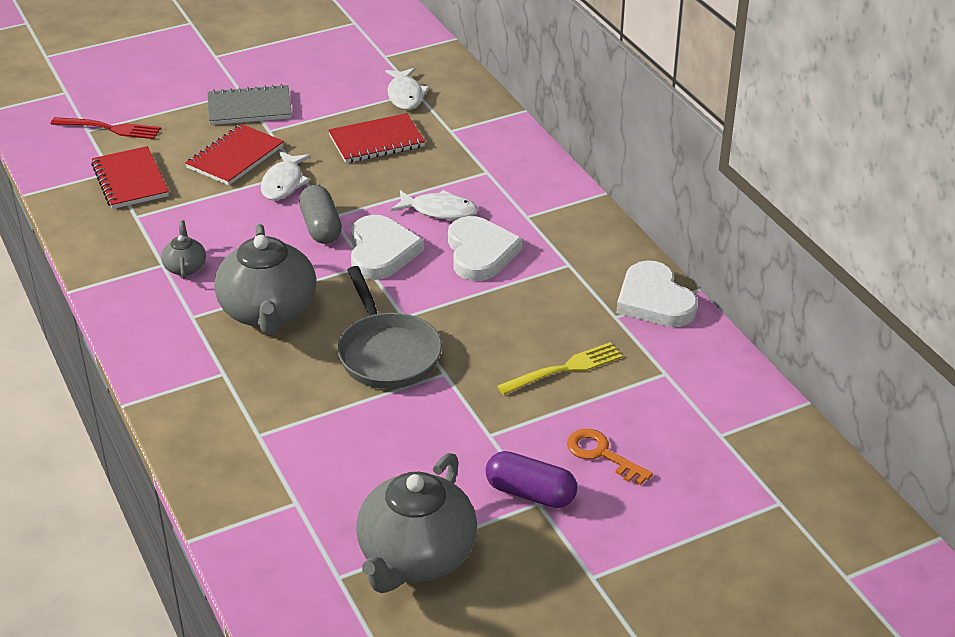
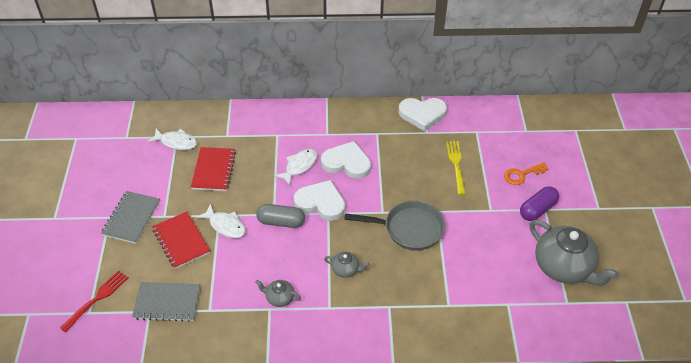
camera: 65 degrees left, 10 degrees up
red notebook [91,146,169,209] -> grey notebook [132,282,200,322]
grey teapot [214,224,316,335] -> grey teapot [324,251,369,278], size x0.45

